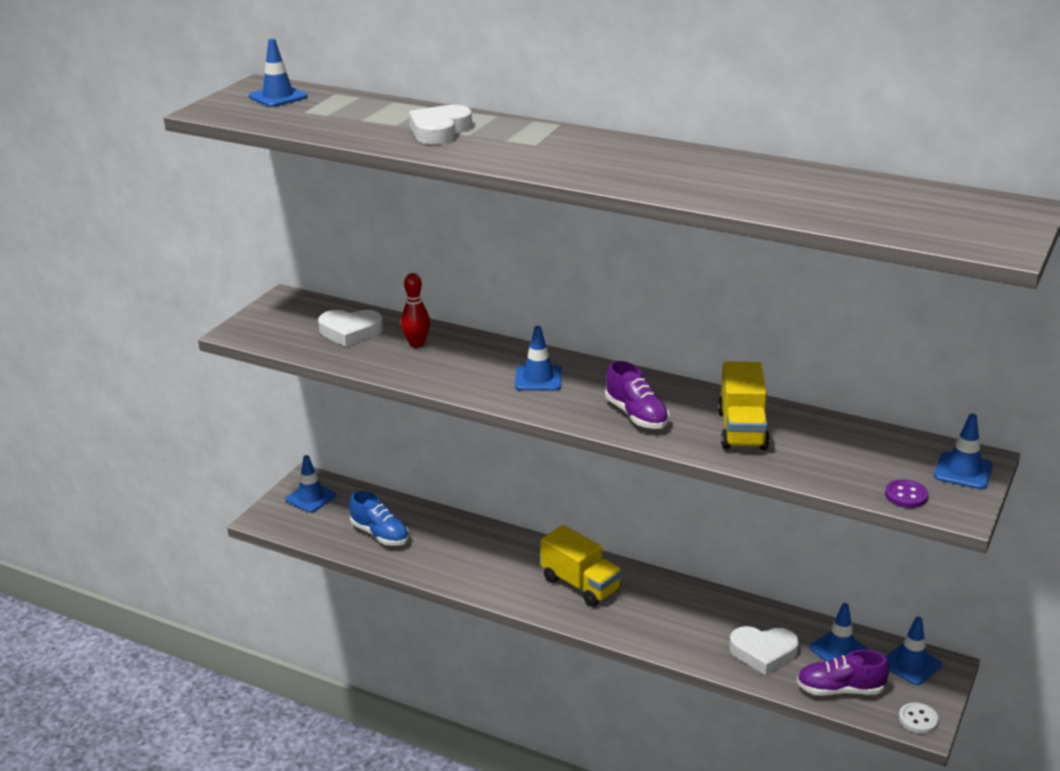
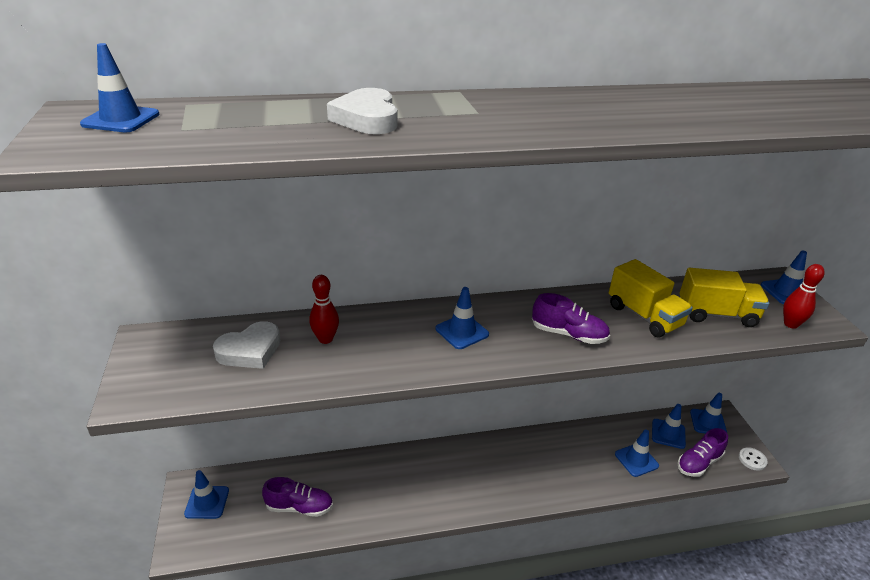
camera: 40 degrees left, 5 degrees up
blue shoe [349,491,409,546] -> purple shoe [262,477,333,517]
yellow truck [541,525,622,607] -> yellow truck moved to [679,268,770,327]
white heart [729,626,799,675] -> blue traffic cone [615,429,659,477]
purple button [885,479,928,508] -> red bowling pin [783,264,825,329]

